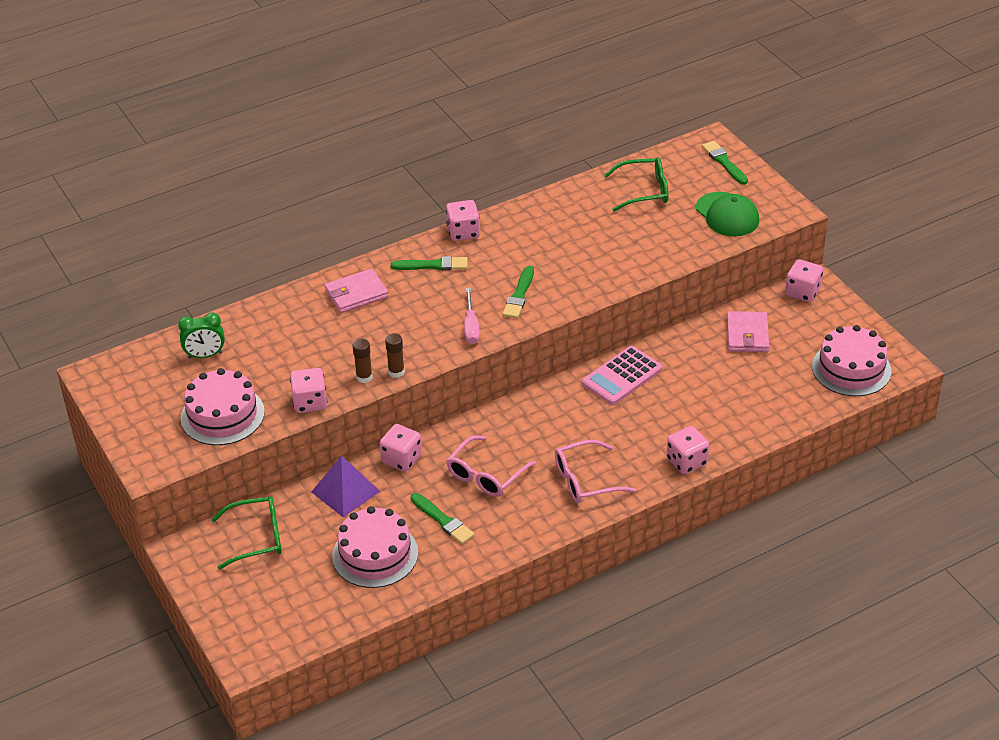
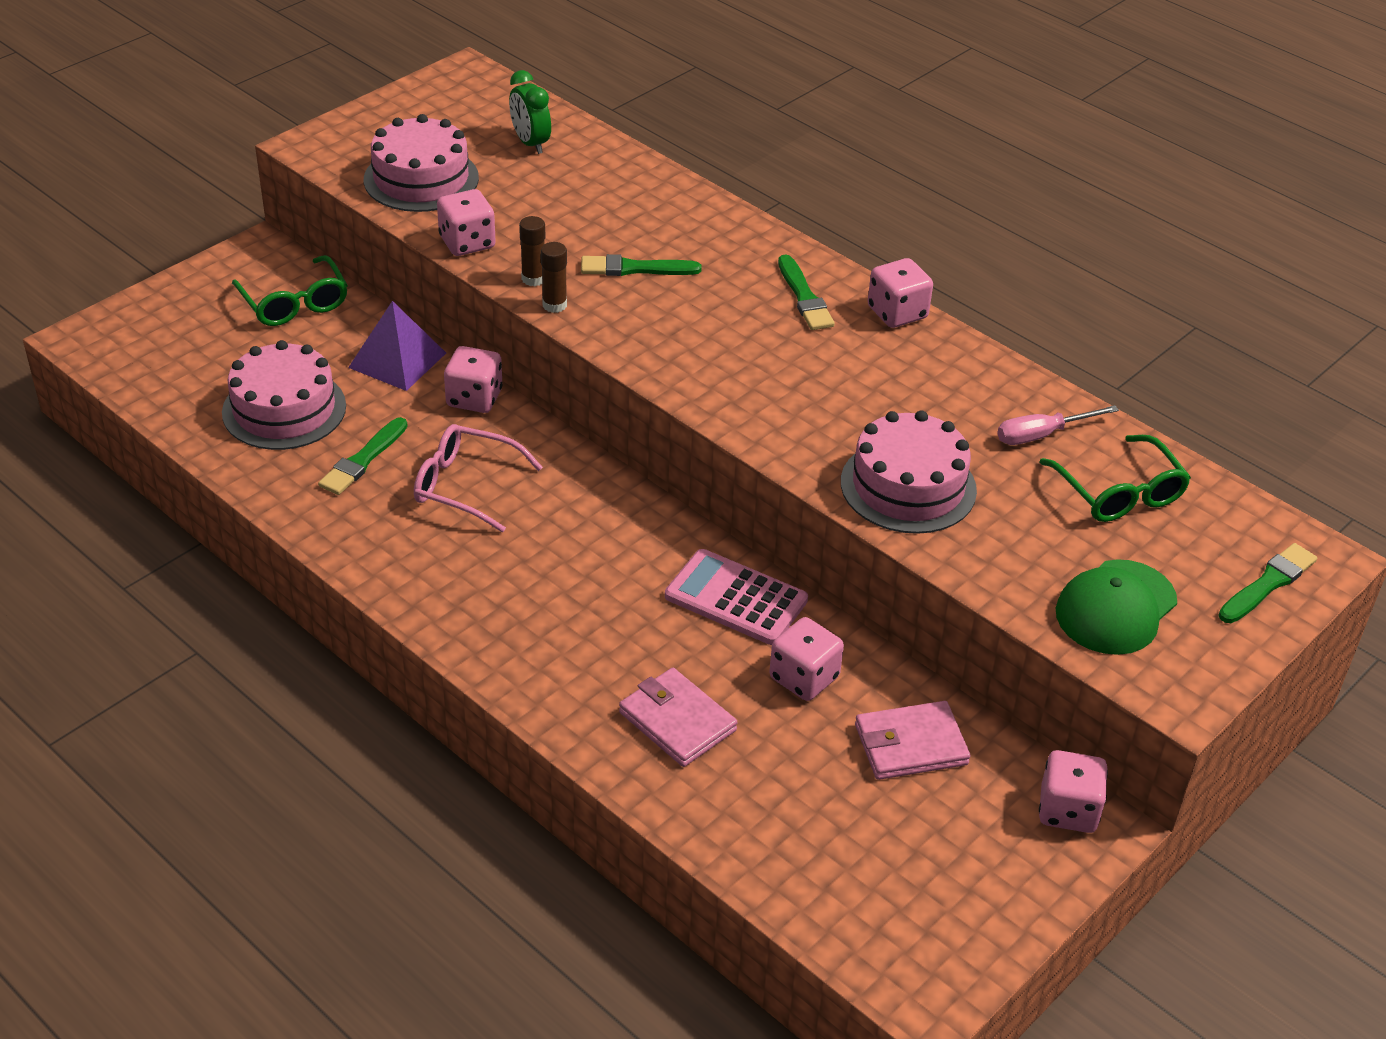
camera: 70 degrees right, 0 degrees up
pink wallet [324,269,389,313] -> pink wallet moved to [619,668,738,767]
pink screwdriver [464,288,480,344] -> pink screwdriver moved to [997,405,1119,445]
green brush [503,266,534,318] -> green brush moved to [581,254,702,276]
pink glasses [555,440,636,503] -> none
pink dice [666,426,709,474] -> pink dice moved to [769,617,844,701]
pink cake [812,325,891,396] -> pink cake moved to [841,410,977,534]

